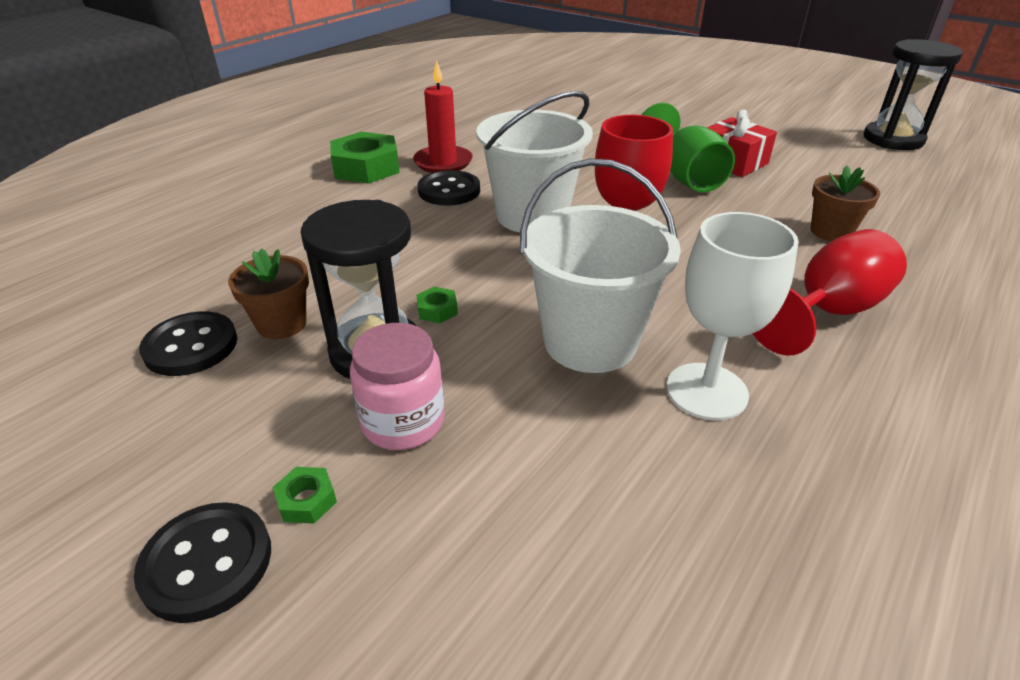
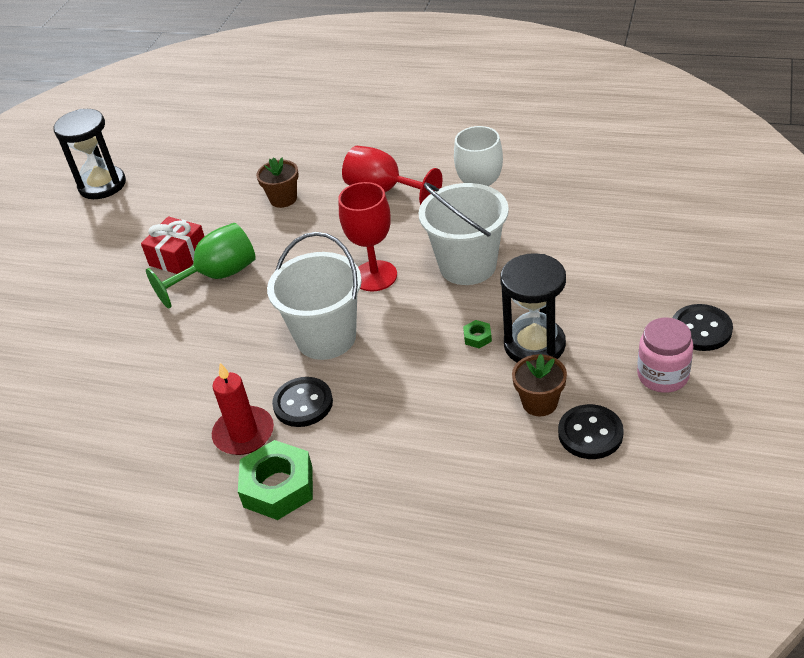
camera: 105 degrees left, 5 degrees up
green nut [273,467,337,524] -> none
pink jar [350,323,444,450] -> pink jar moved to [637,318,694,393]

